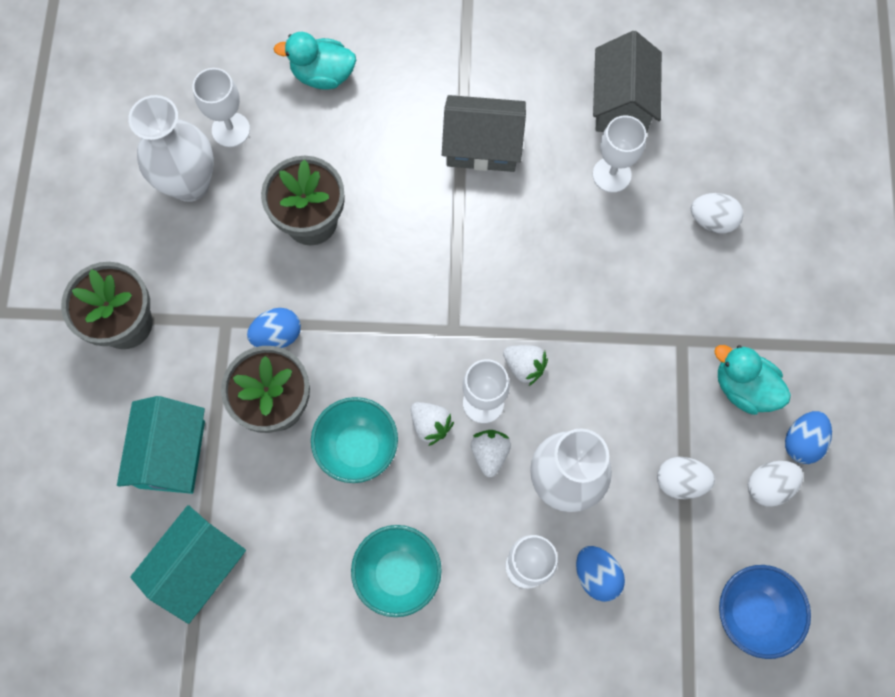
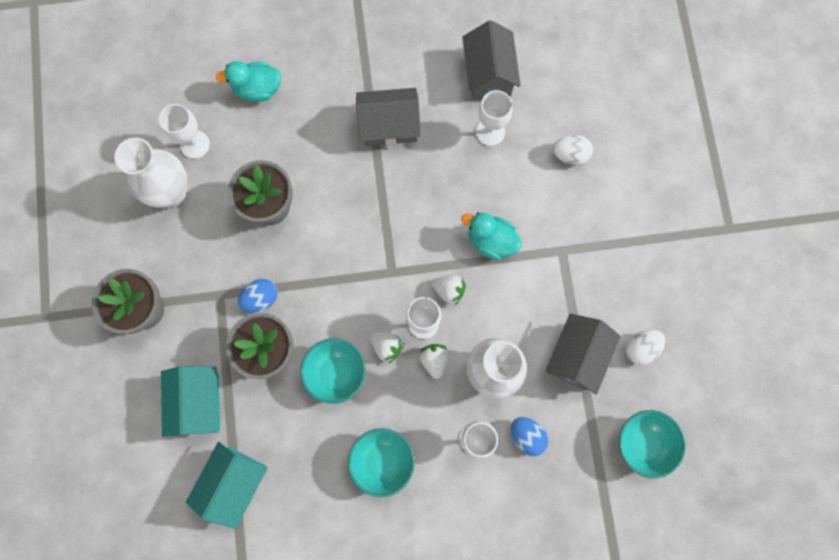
camera: 10 degrees left, 5 degrees up
white egg [657,457,715,499] -> grey house [545,313,621,395]
turquoise duck [714,345,791,415] -> turquoise duck moved to [461,212,522,260]
blue bowl [719,565,811,659] -> turquoise bowl [619,410,686,478]
blue egg [785,411,832,464] -> none

